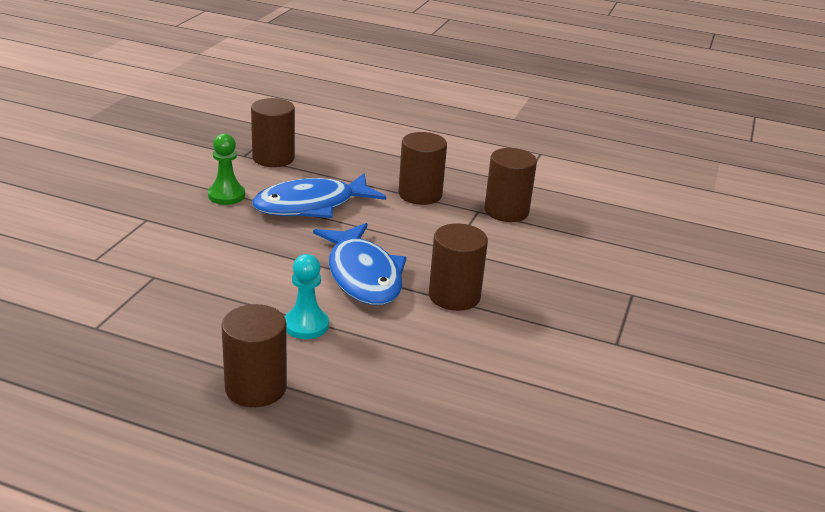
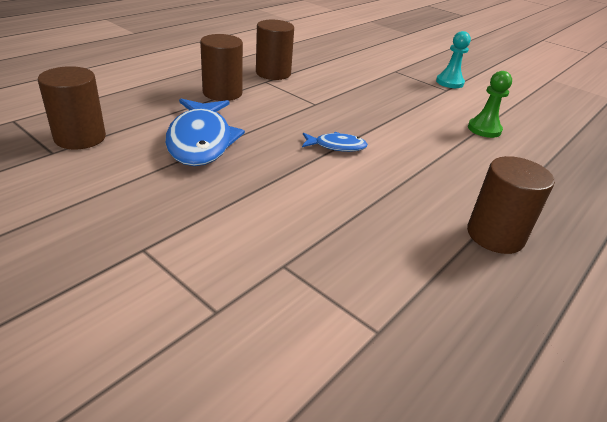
camera: 70 degrees left, 5 degrees up
green pawn [208,133,245,205] -> green pawn moved to [468,71,512,138]
turquoise pawn [285,254,329,339] -> turquoise pawn moved to [436,31,471,88]
blue fish [313,223,407,305] -> blue fish [302,132,368,152], size x0.50
brown cylinder [429,223,488,311] -> none

